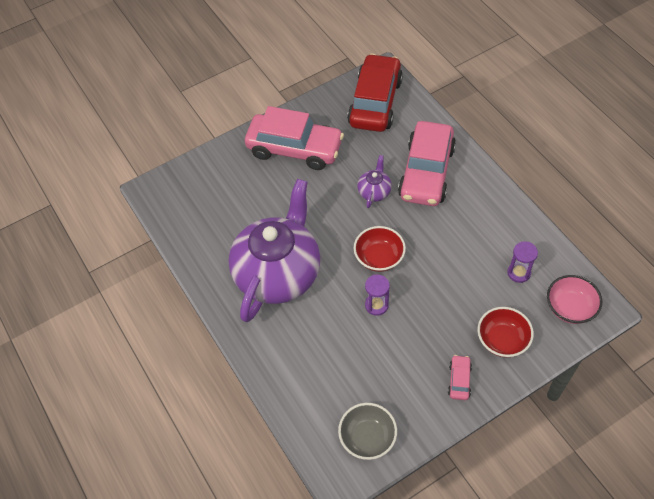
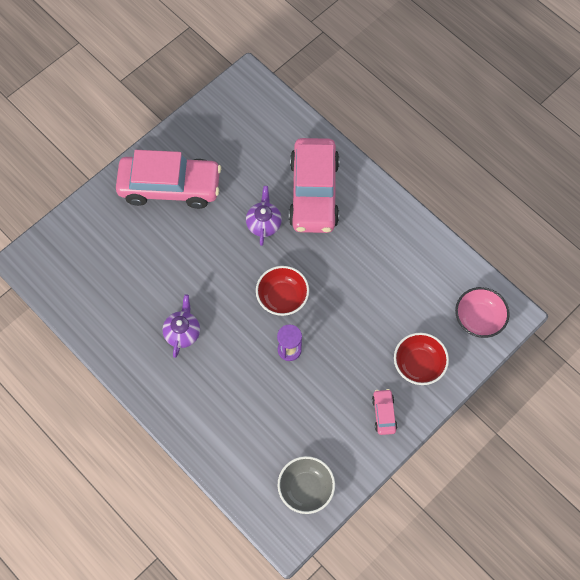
camera: 15 degrees left, 10 degrees up
purple teapot [229,179,320,322] -> purple teapot [162,295,200,358], size x0.40
red car [347,54,403,132] -> none
purple hourglass [507,241,538,283] -> none

